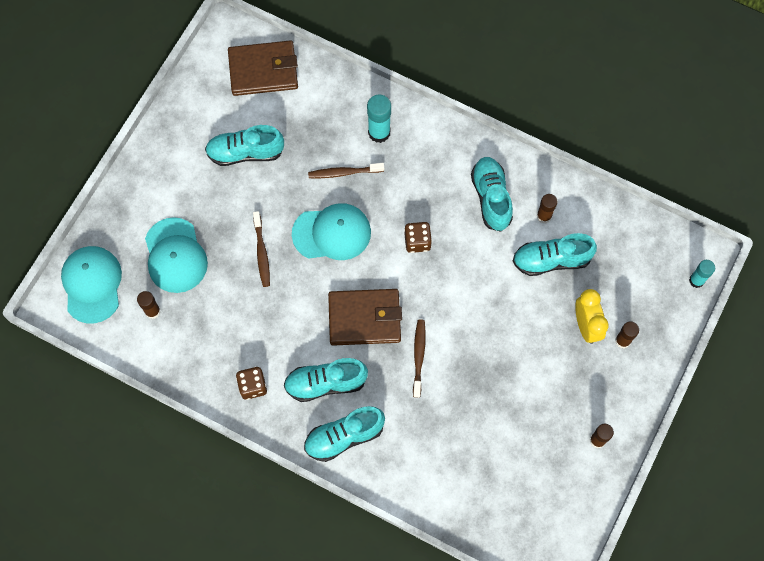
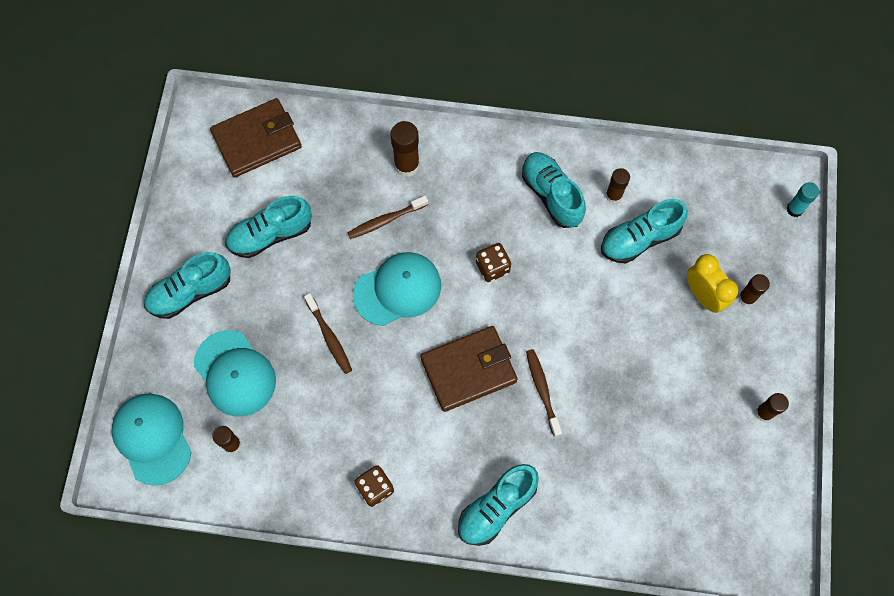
camera: 20 degrees left, 0 degrees up
turquoise shoe [284,358,368,402] -> turquoise shoe moved to [144,252,231,319]
turquoise glue stick [367,95,391,143] -> brown glue stick [390,121,420,177]

